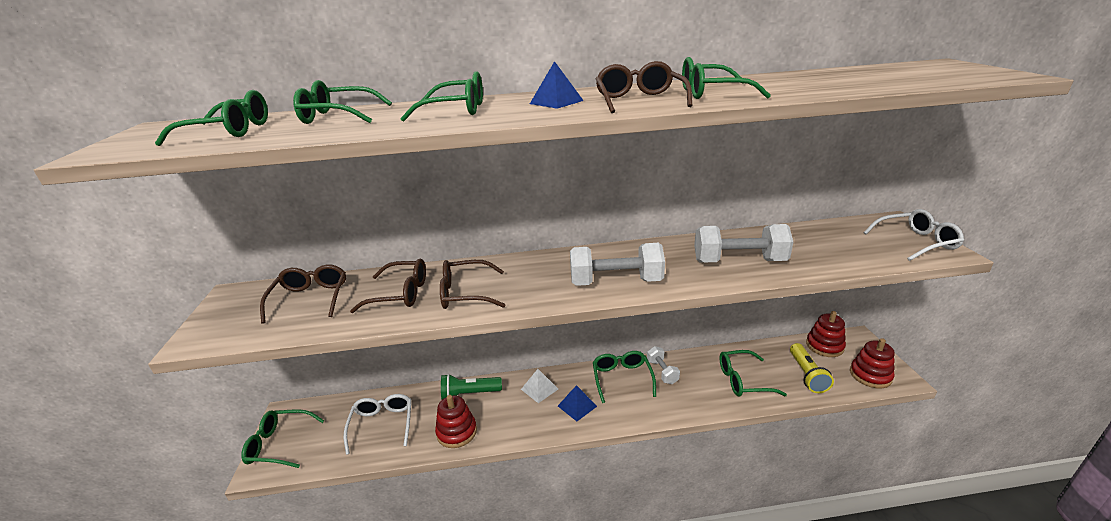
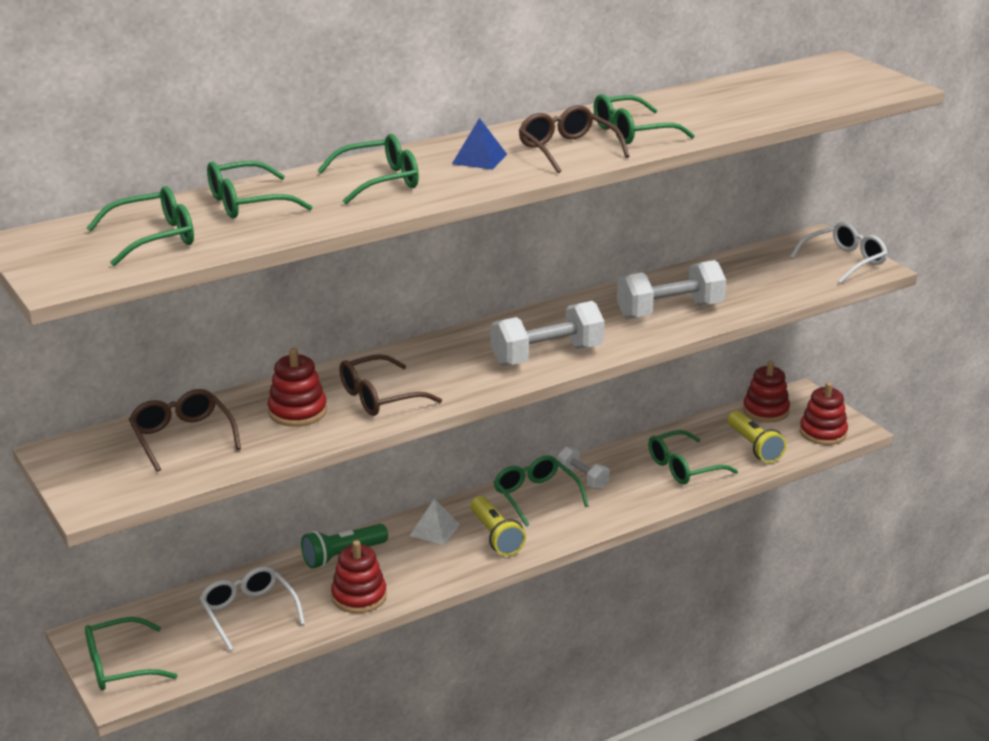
camera: 25 degrees left, 0 degrees up
brown glasses [350,259,426,313] -> red stacking toy [268,348,327,427]
blue pyramid [558,385,597,421] -> yellow flashlight [471,496,526,556]

